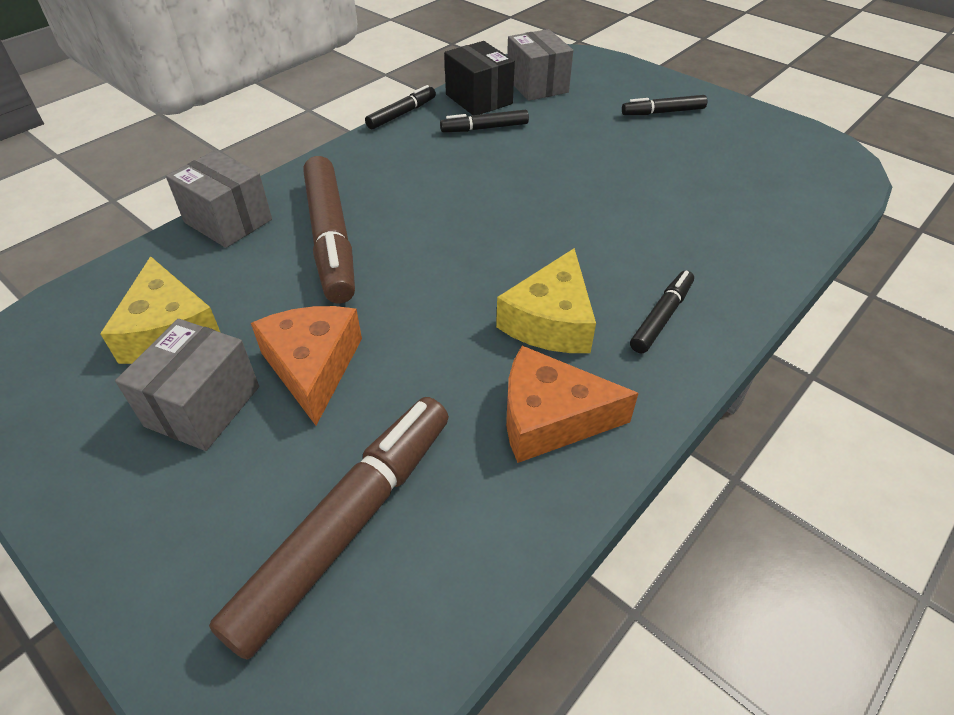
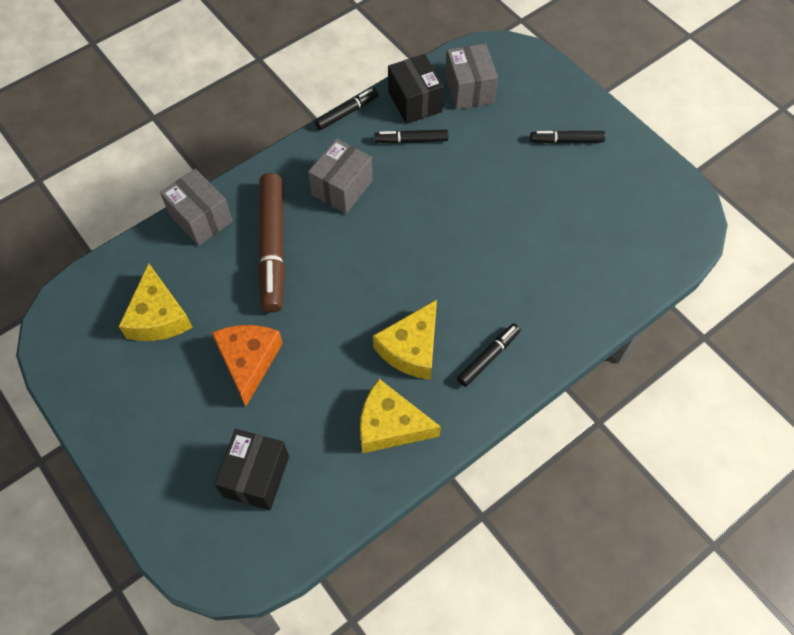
camera: 10 degrees right, 15 degrees up
grey box [115,319,259,451] -> grey box moved to [308,138,373,214]
brown marker [209,397,449,660] -> black box [214,429,289,510]
orange cheese [506,346,639,463] -> yellow cheese [360,379,441,453]

